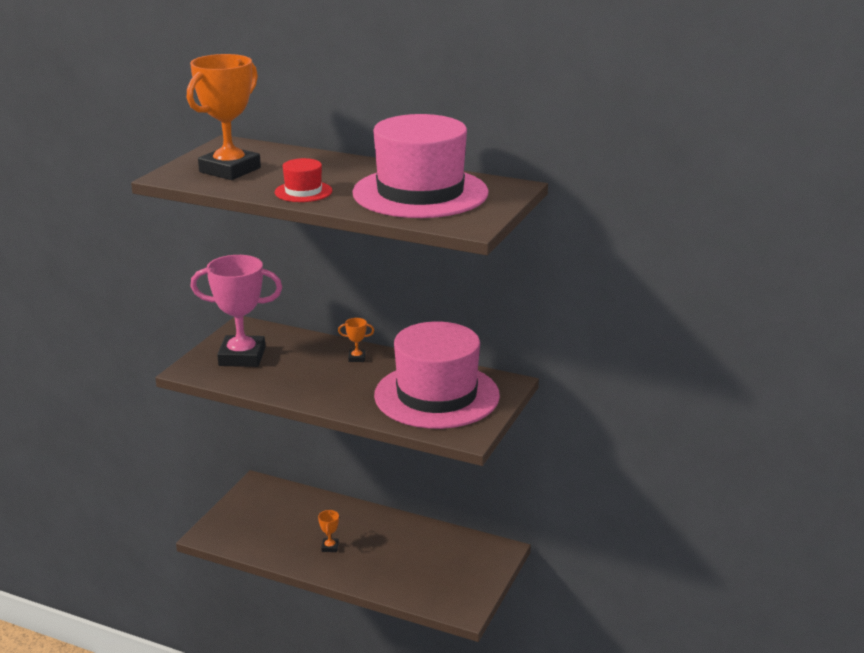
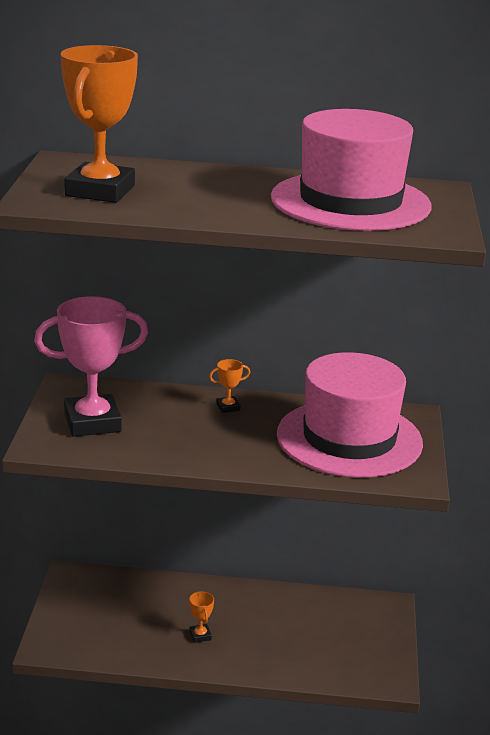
camera: 20 degrees left, 0 degrees up
red hat [275,158,332,202] -> none

